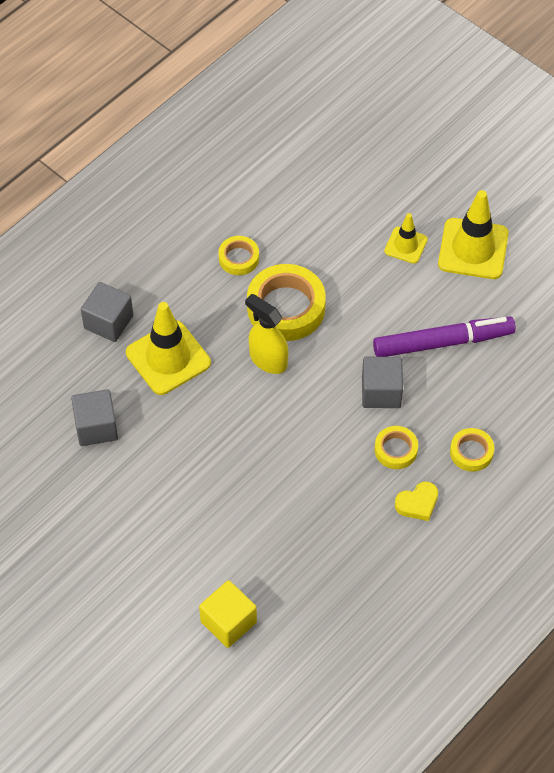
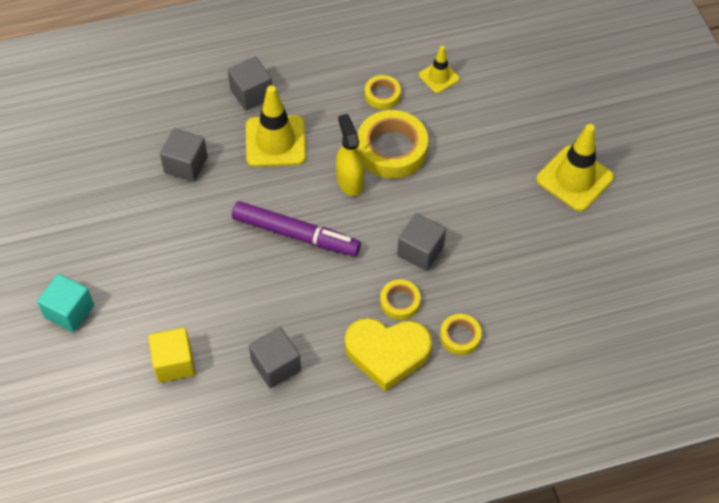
camera: 30 degrees right, 0 degrees up
purple marker [373,317,516,357] -> purple marker moved to [232,201,361,256]
yellow traffic cone [384,213,428,264] -> yellow traffic cone moved to [419,46,460,93]
yellow heart [395,482,438,521] -> yellow heart [345,318,432,391], size x2.01
none -> turquoise cube [37,274,94,332]
none -> grey cube [249,327,301,388]

